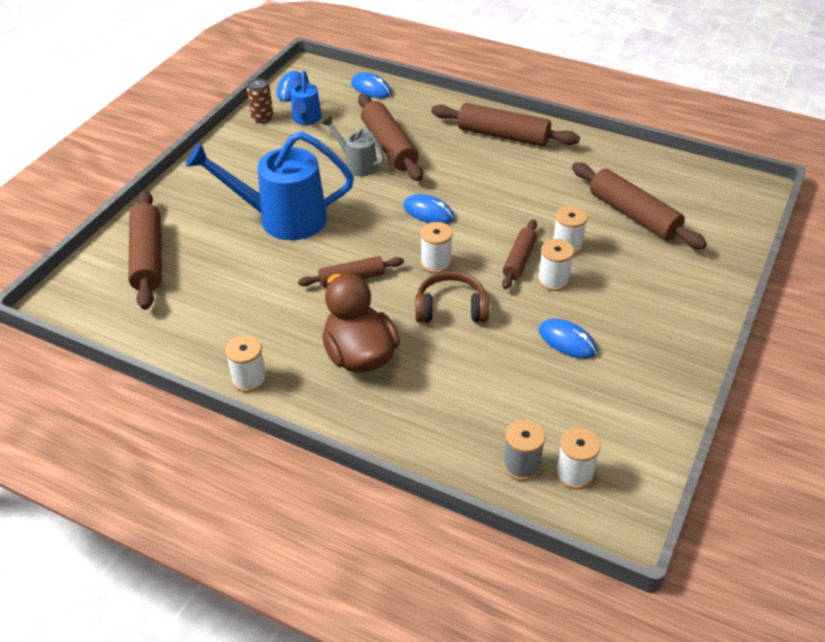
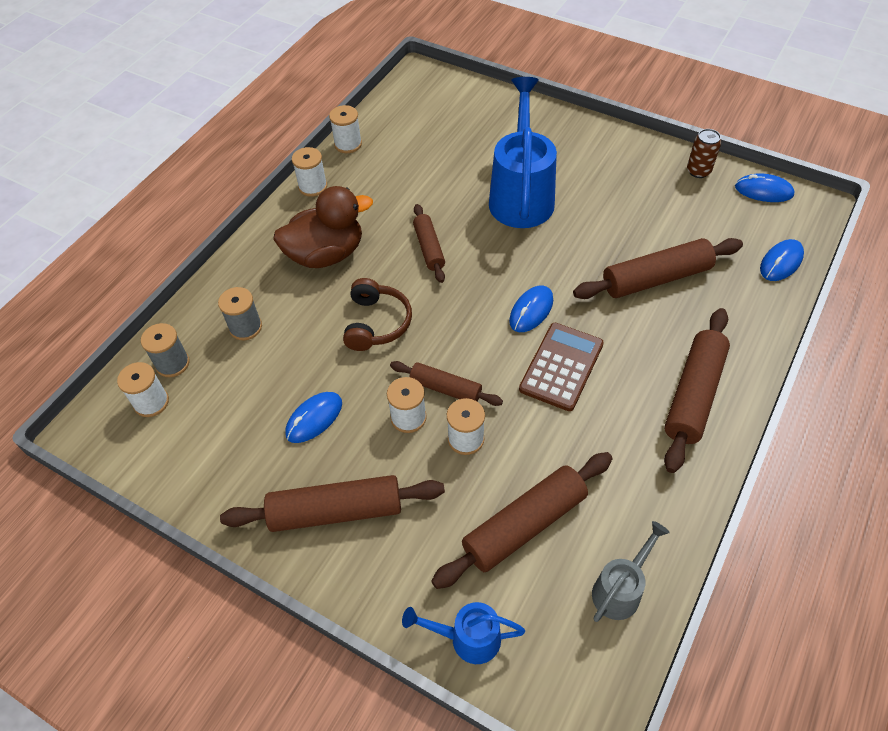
camera: 95 degrees right, 10 degrees up
brown rolling pin [128,190,162,310] -> brown rolling pin moved to [220,475,445,532]
blue watering can [291,71,322,125] -> blue watering can moved to [402,602,525,664]
grey watering can [322,116,385,177] -> grey watering can moved to [592,521,670,622]
white spool [421,222,453,273] -> white spool moved to [329,105,362,153]
none -> grey spool [218,287,262,340]
none -> brown calculator [519,323,604,411]

